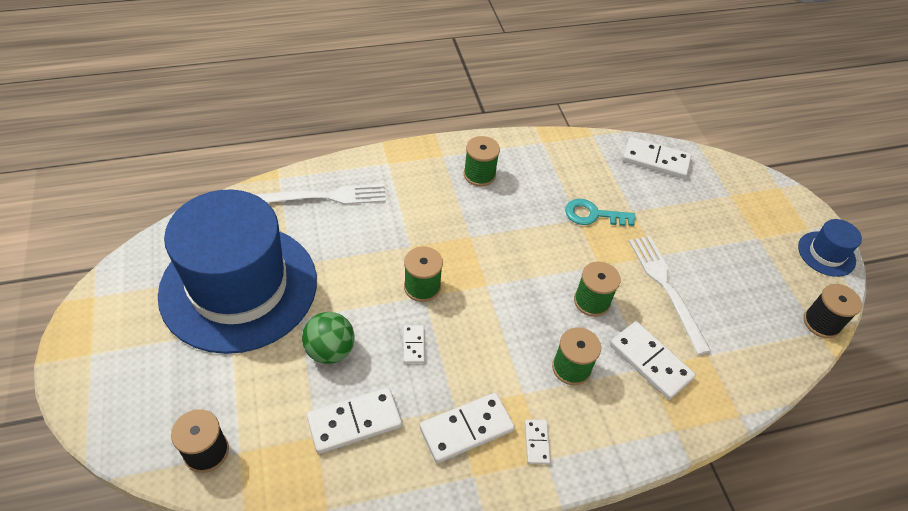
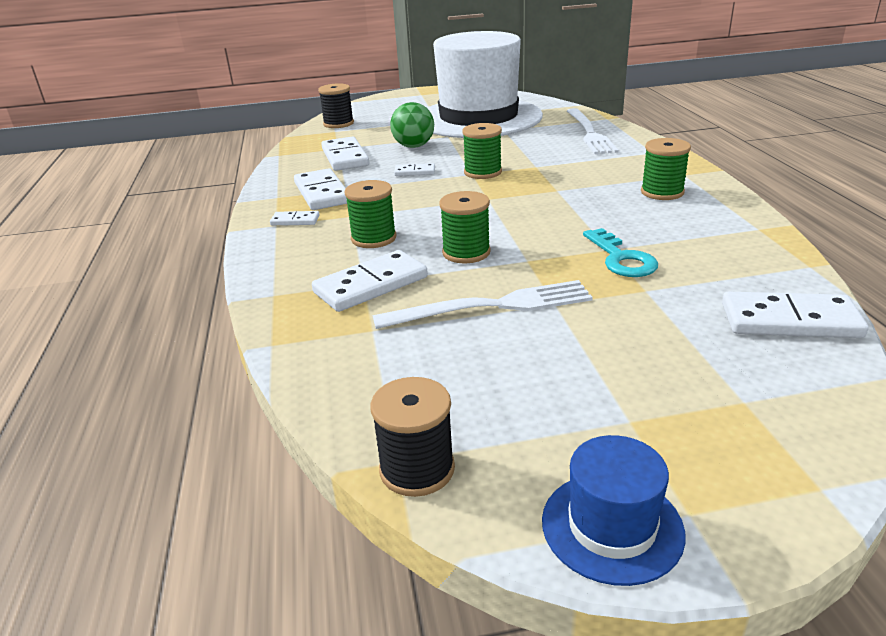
camera: 100 degrees right, 20 degrees down
blue hat [158,189,317,354] -> white hat [427,31,543,138]
turquoise key [565,199,636,226] -> turquoise key turned 150 degrees clockwise [583,228,658,277]
white domino [622,137,692,179] -> white domino turned 75 degrees clockwise [722,292,868,338]

